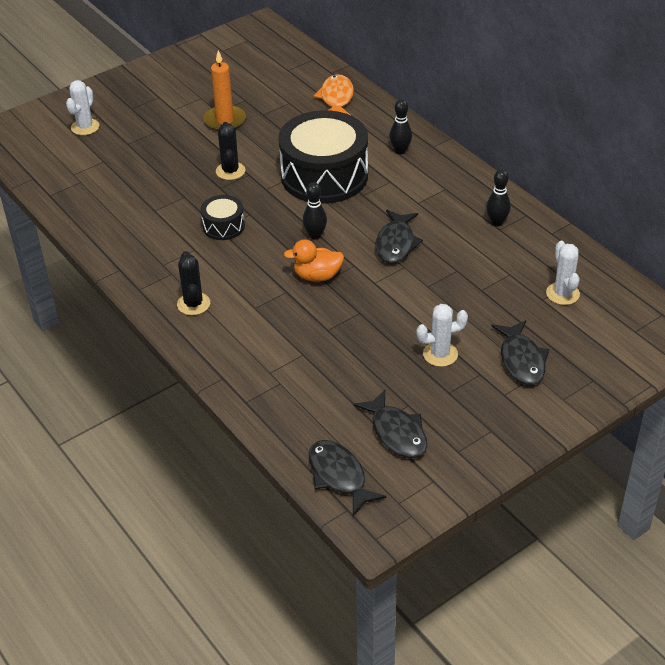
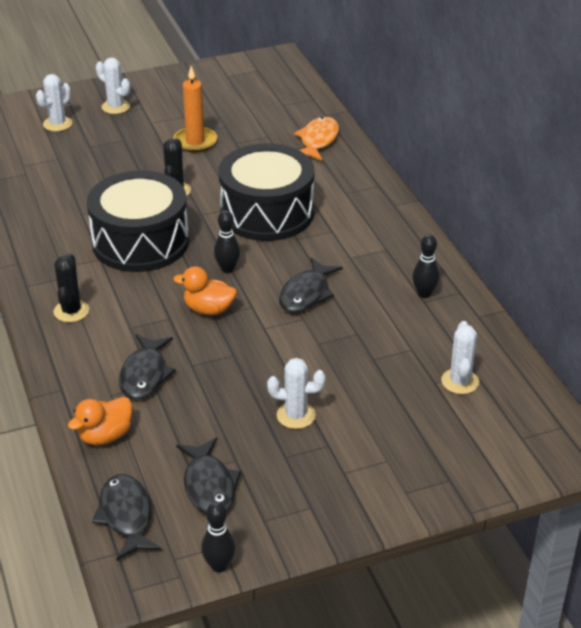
camera: 15 degrees right, 5 degrees down
black drum [201,195,245,240] -> black drum [87,171,189,272], size x2.16
black bowling pin [390,99,412,154] -> black bowling pin moved to [201,502,236,573]
black fish [492,320,550,385] -> black fish moved to [119,334,176,400]
none -> orange duck [68,397,132,445]
none -> white cactus [96,58,130,114]

